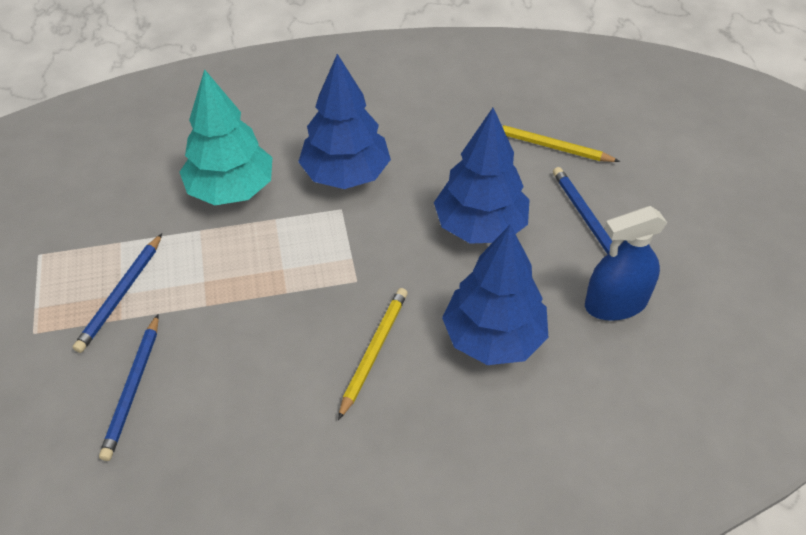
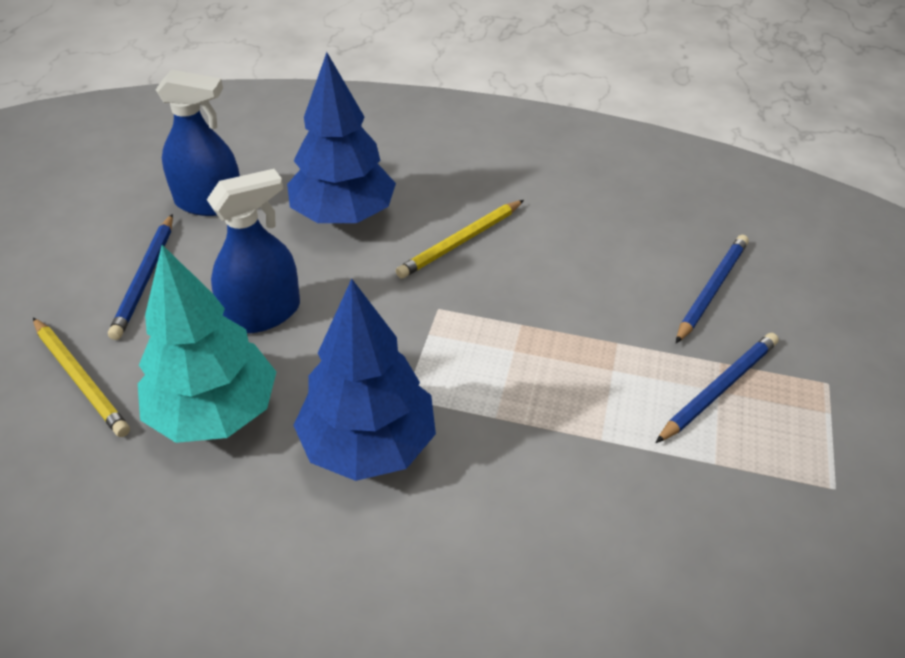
camera: 155 degrees left, 5 degrees down
turquoise tree [179,69,272,205] -> turquoise tree moved to [138,245,276,443]
blue tree [434,108,529,244] -> blue spray bottle [207,169,300,334]

